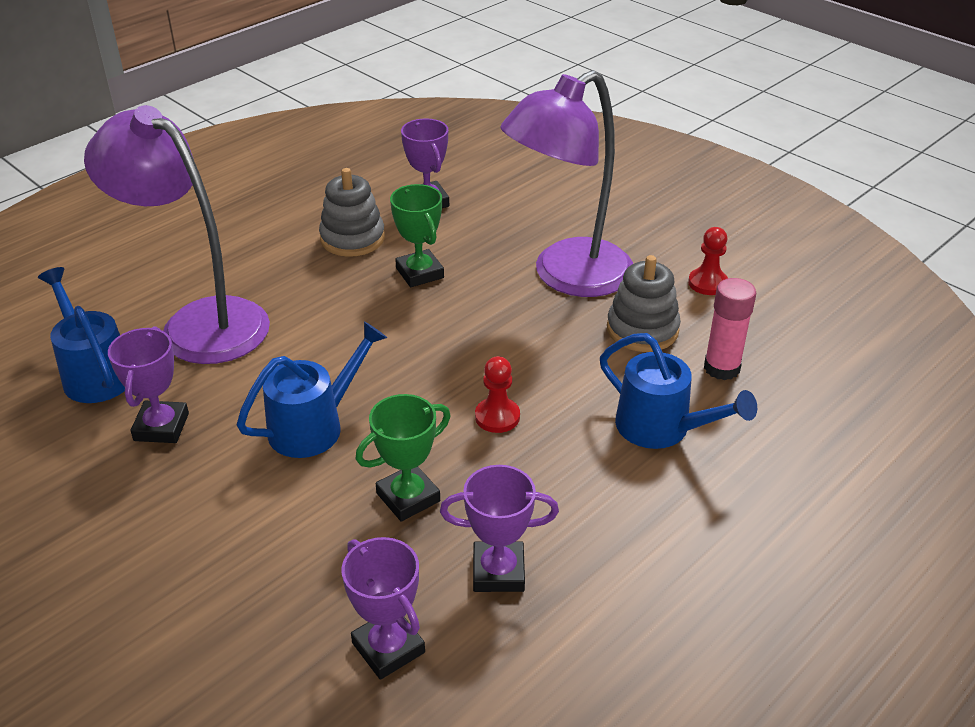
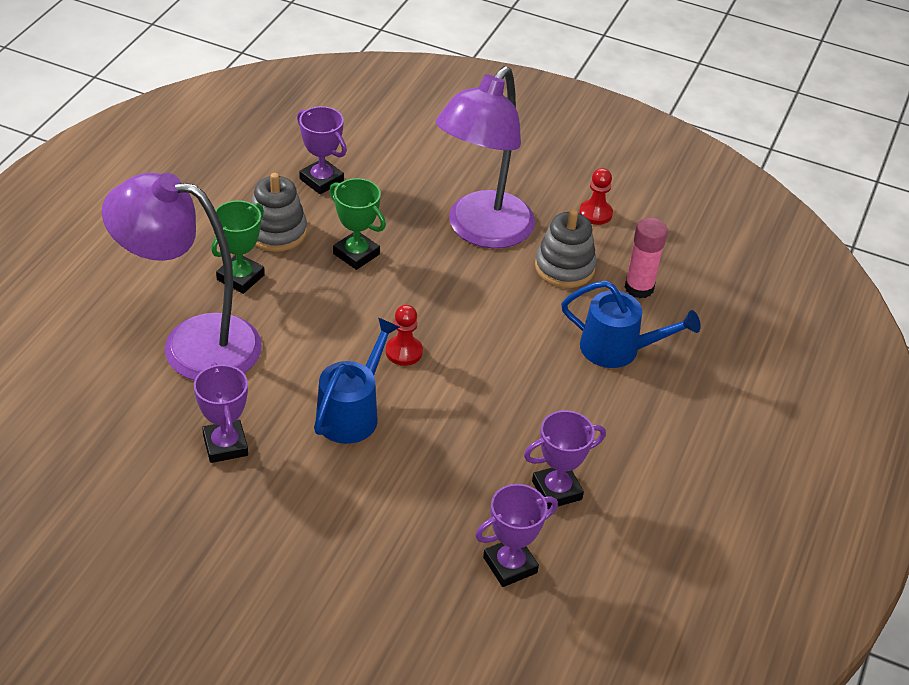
camera: 25 degrees left, 5 degrees up
blue watering can [38,267,125,403] -> none
purple trophy [341,537,425,680] -> purple trophy turned 60 degrees counterclockwise [475,484,558,587]
green trophy [356,394,451,522] -> green trophy moved to [211,200,265,294]
red pawn [475,356,520,433] -> red pawn moved to [386,305,423,366]

